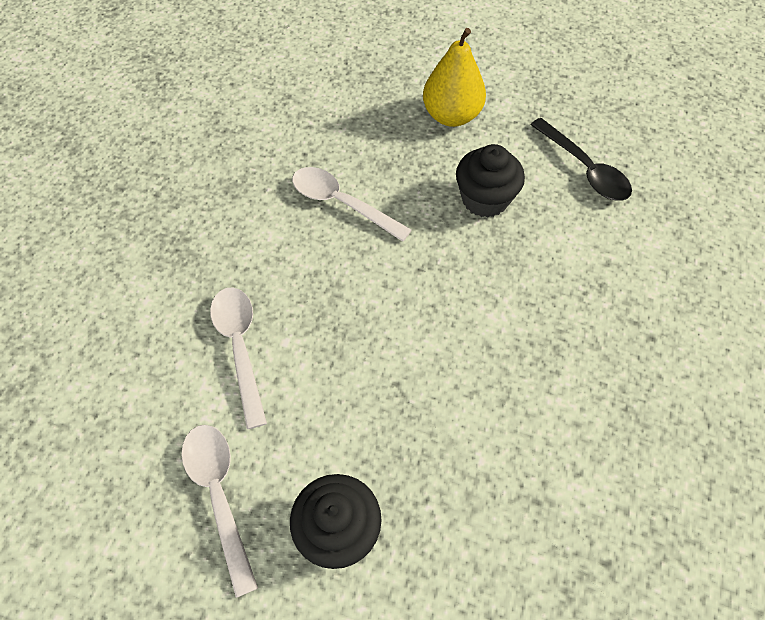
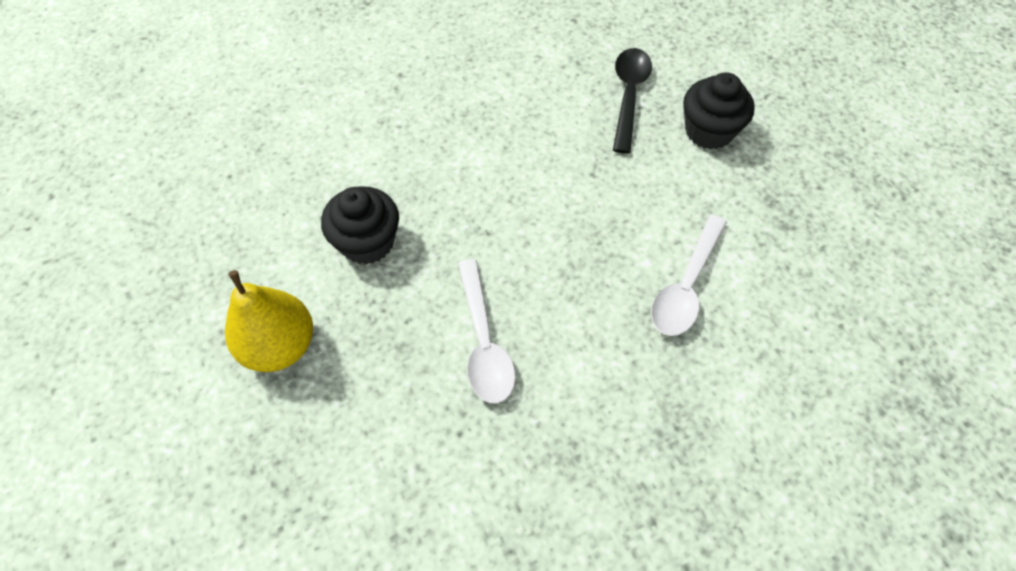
camera: 135 degrees left, 0 degrees up
white spoon [181,425,258,598] -> none
black spoon [530,118,632,201] -> black spoon moved to [613,48,652,154]

